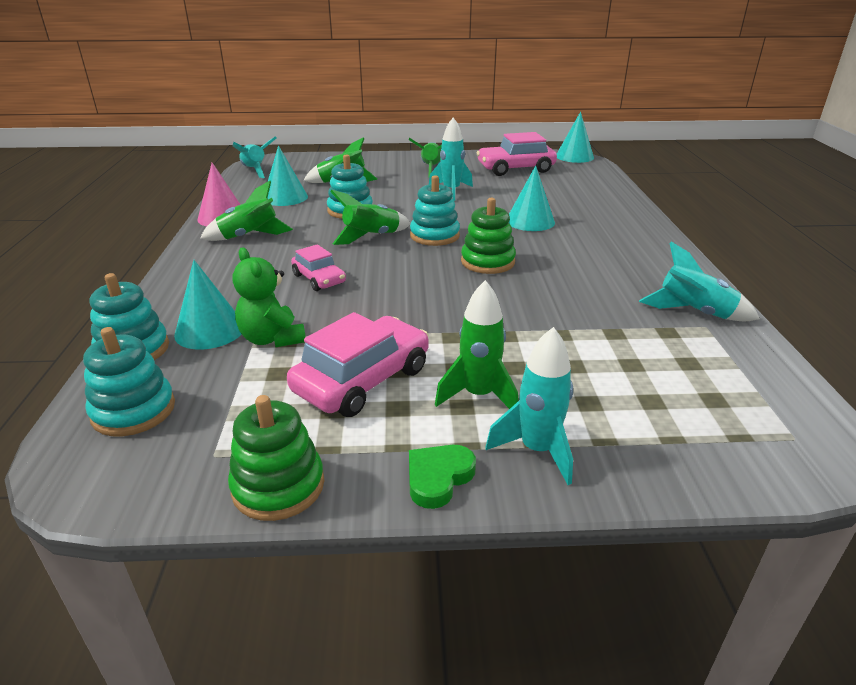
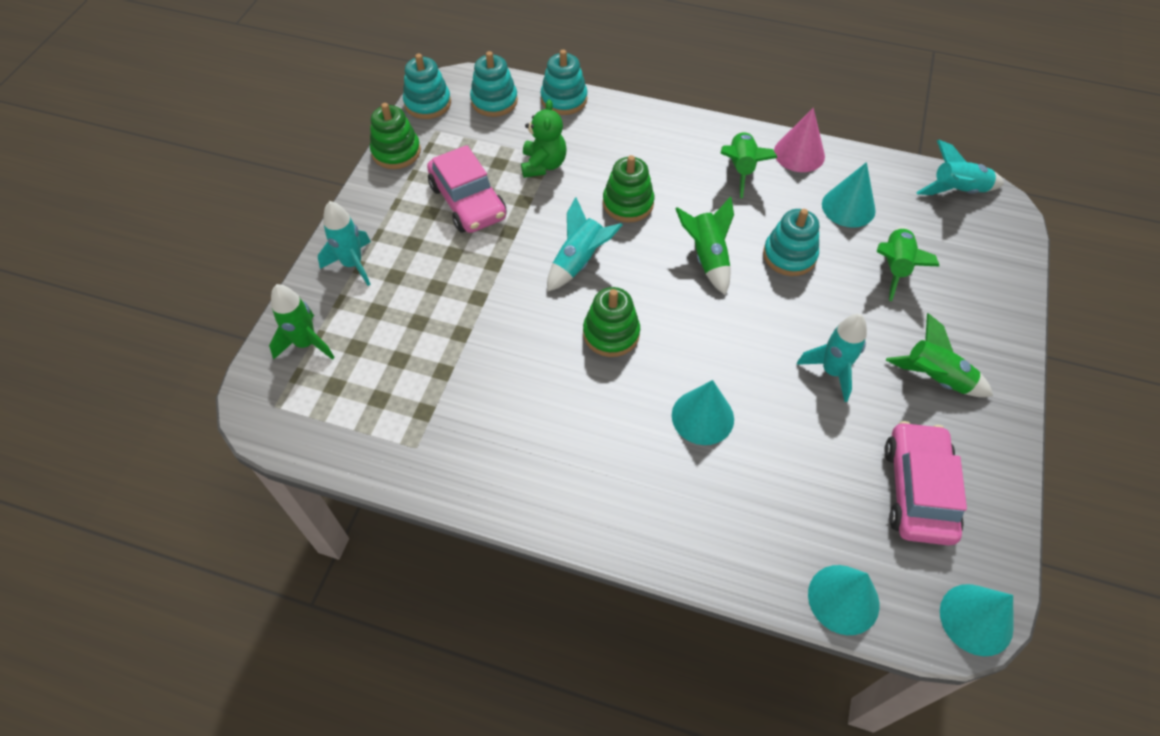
camera: 110 degrees right, 25 degrees up
turquoise cone [174,260,241,350] -> turquoise cone moved to [808,565,879,635]
green teddy bear [232,247,306,348] -> green teddy bear turned 105 degrees clockwise [521,99,567,178]
pink car [291,244,346,291] -> green stacking toy [603,155,654,222]
green heart [409,445,476,509] -> none
turquoise stacking toy [410,175,460,246] -> turquoise stacking toy moved to [403,54,451,119]
green rocket [435,280,518,409] -> green rocket moved to [269,284,335,360]
turquoise rocket [639,242,760,321] -> turquoise rocket moved to [547,197,622,292]

